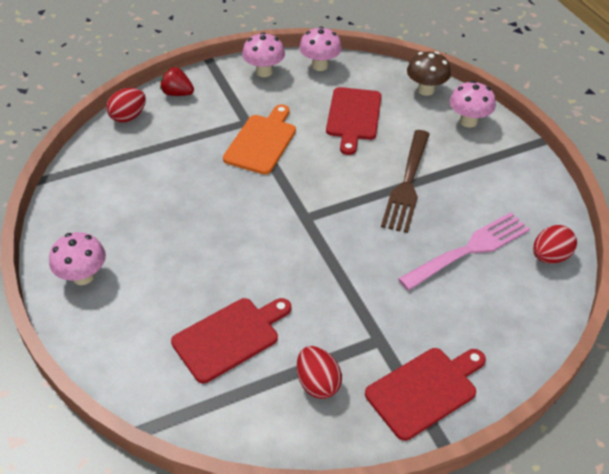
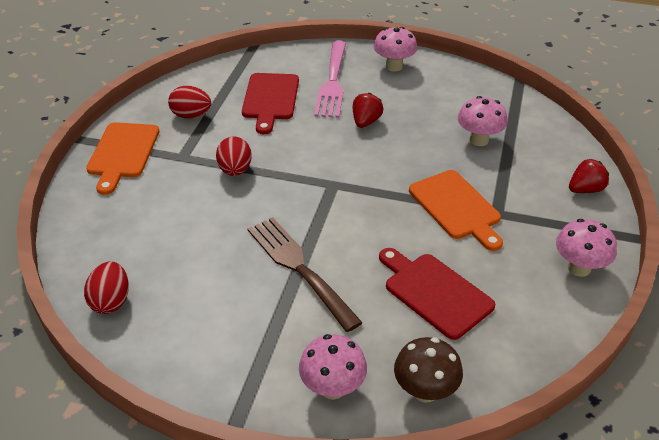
camera: 130 degrees right, 5 degrees down
red egg [106,88,146,123] -> red egg moved to [216,136,252,176]
pink mushroom [299,27,342,71] -> pink mushroom moved to [458,96,508,146]
red cutting board [365,348,486,441] -> orange cutting board [86,122,159,195]
pink fork [398,212,530,291] -> pink fork moved to [314,41,346,118]
none -> red strawberry [353,93,383,128]

